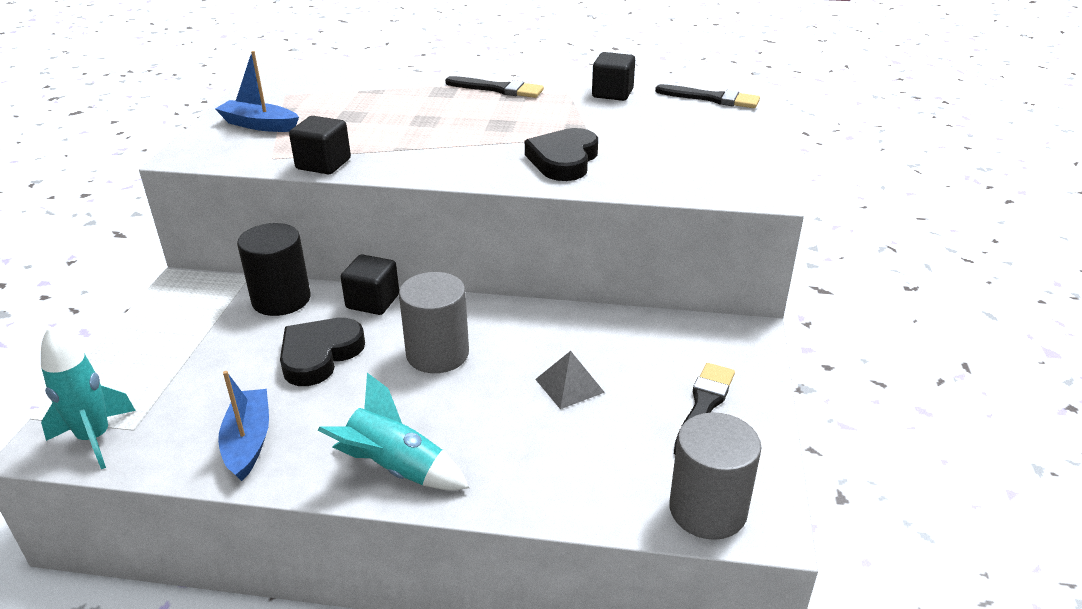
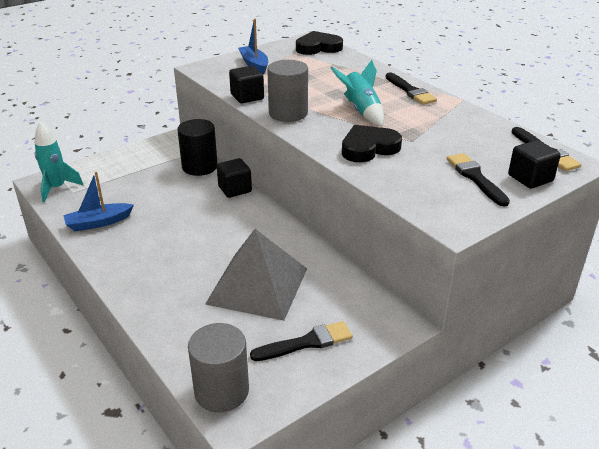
camera: 45 degrees right, 0 degrees up
blue boat [218,371,269,481] -> blue boat turned 150 degrees counterclockwise [63,171,134,231]
black heart [280,318,365,386] -> black heart moved to [296,31,343,55]
turquoise rocket [318,373,469,490] -> turquoise rocket moved to [331,60,384,127]
grey cylinder [399,272,469,373] -> grey cylinder moved to [267,60,308,122]
grey pyramid [535,351,605,409] -> grey pyramid [205,229,307,321], size x2.27
black cube [592,52,635,101] -> black cube moved to [508,140,561,188]
none -> black brush [447,153,510,207]

